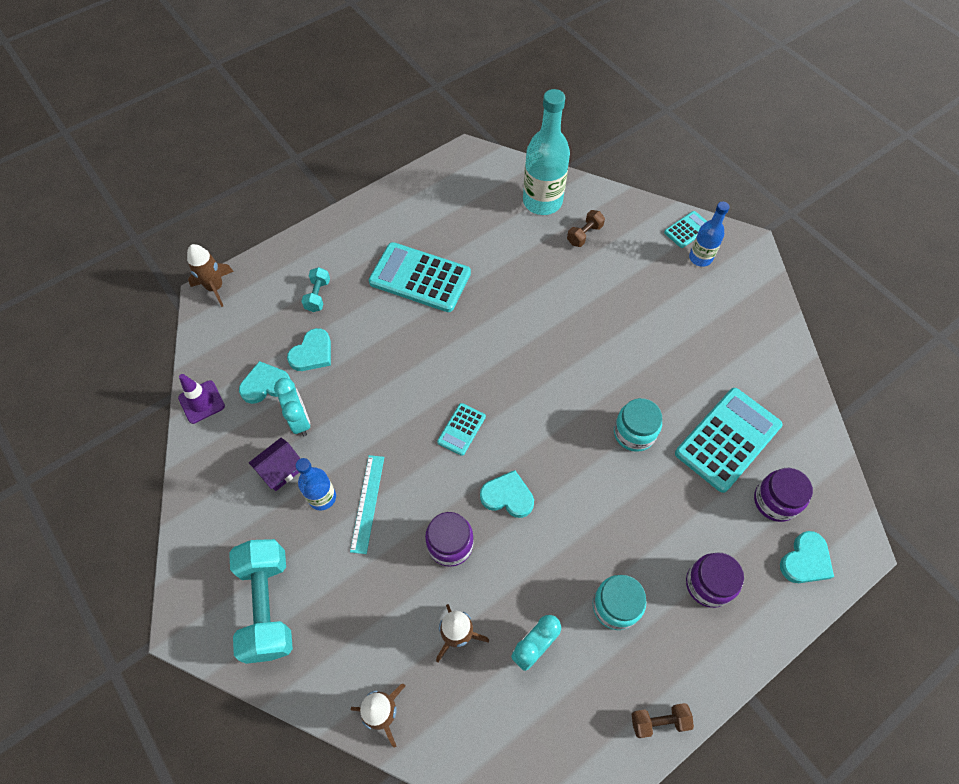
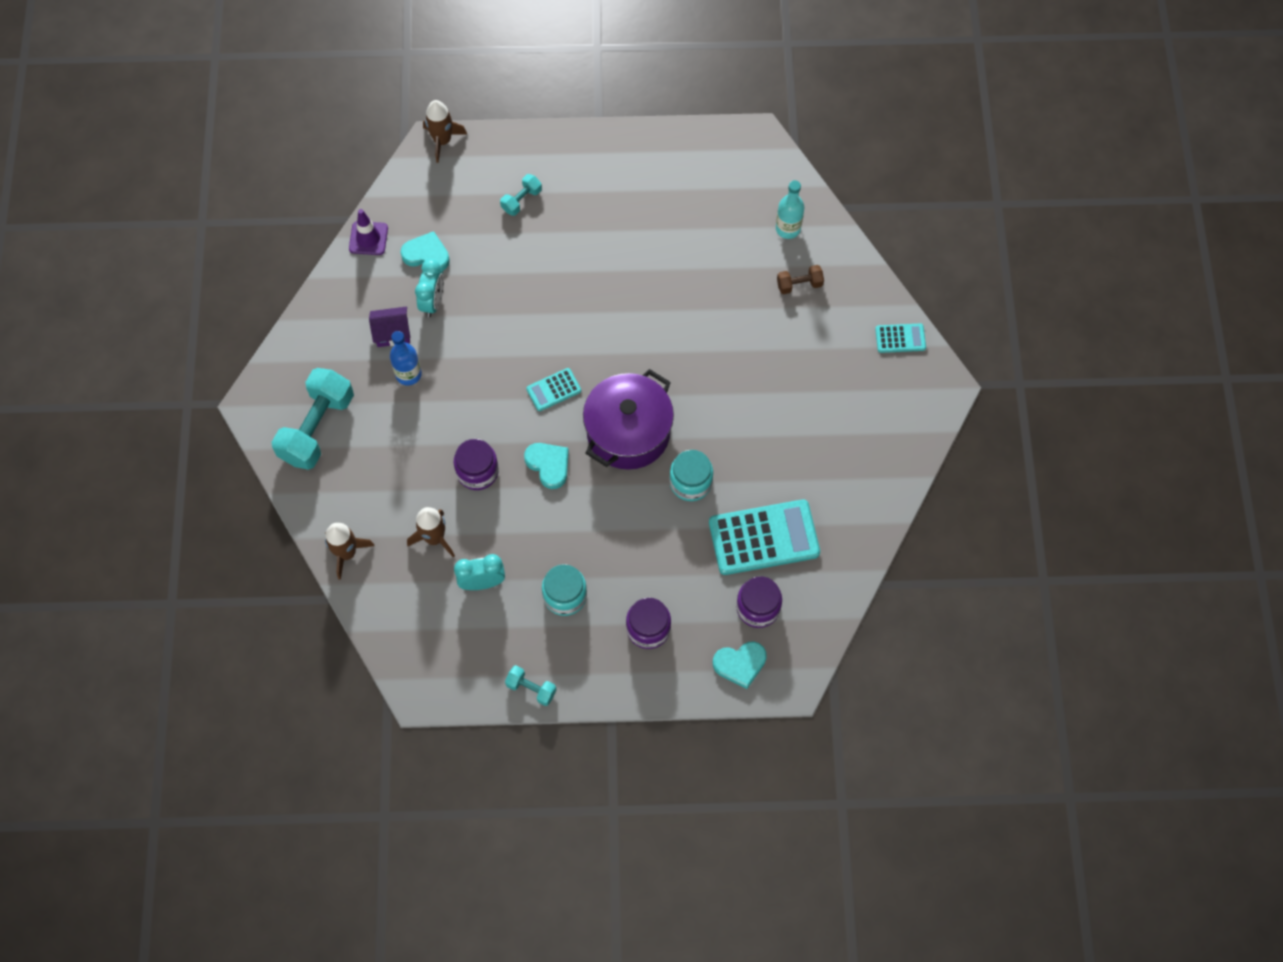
camera: 35 degrees right, 5 degrees up
turquoise heart [287,328,331,371] -> none
turquoise ruler [350,455,384,554] -> none
turquoise calculator [369,242,471,312] -> none
turquoise bottle [523,89,570,215] -> turquoise bottle [776,180,804,239], size x0.57
brown dumbbell [632,703,694,738] -> turquoise dumbbell [505,665,557,706]
blue bottle [689,202,729,267] -> none
none -> purple pot [583,369,674,470]

